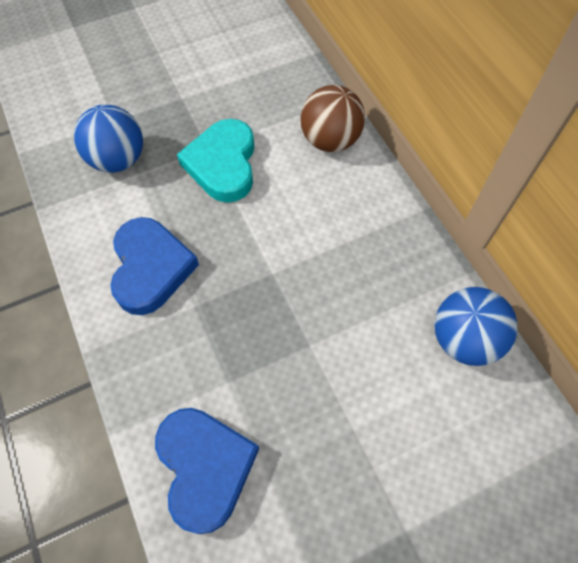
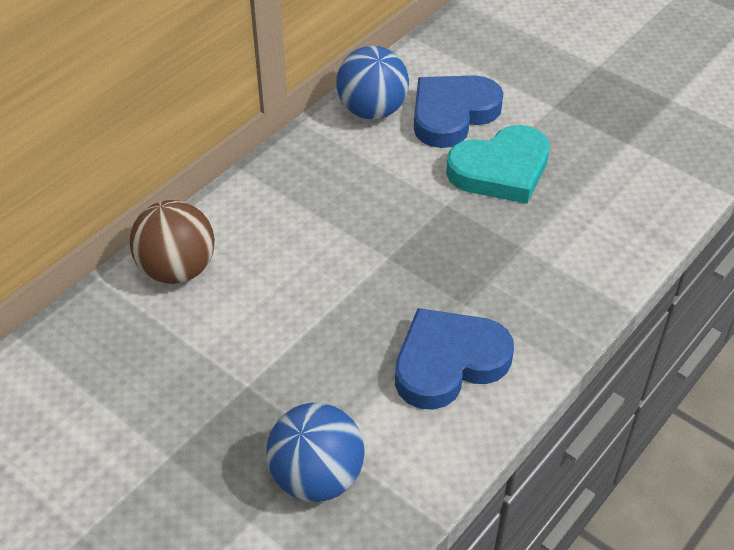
camera: 115 degrees left, 15 degrees down
blue heart [155,408,259,534] -> blue heart moved to [414,75,504,148]
turquoise heart [177,119,254,203] -> turquoise heart moved to [446,125,550,204]

